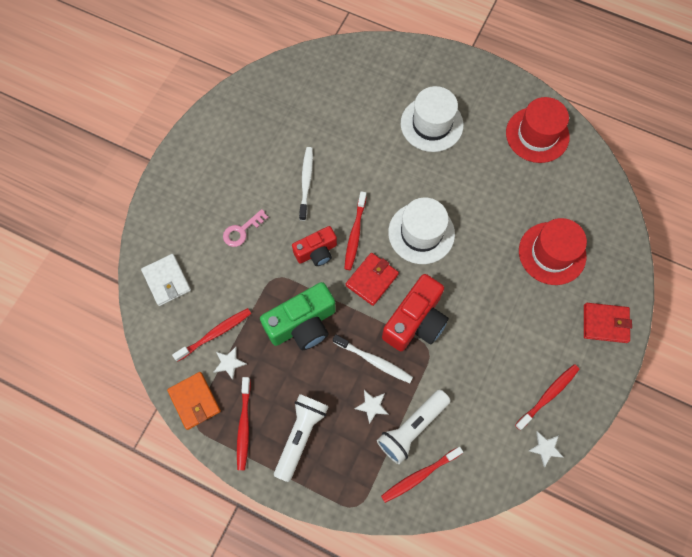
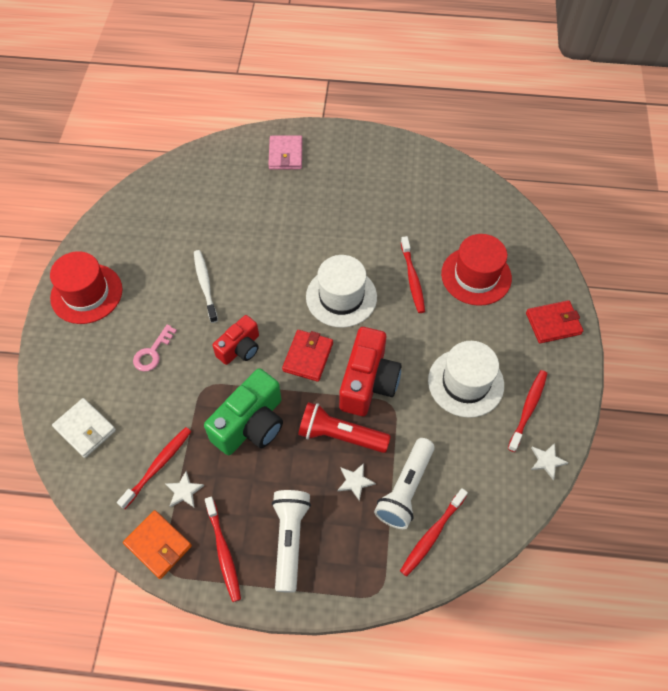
camera: 20 degrees left, 10 degrees down
white toothbrush [333,335,413,383] -> red flashlight [298,402,391,453]
red toothbrush [344,191,367,270] -> red toothbrush moved to [401,236,425,313]
white hat [401,86,464,152] -> white hat moved to [428,341,504,418]
red hat [506,97,570,163] -> red hat moved to [50,251,123,324]
none -> pink wallet [268,135,302,170]

